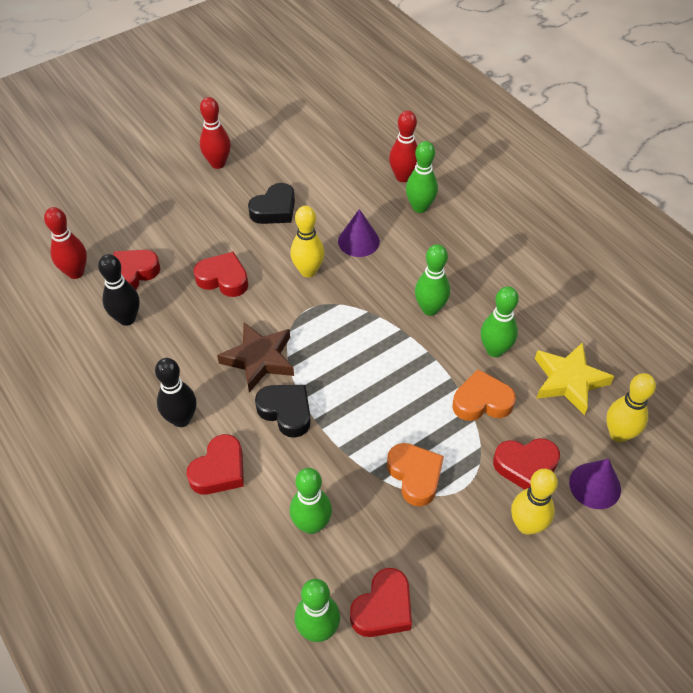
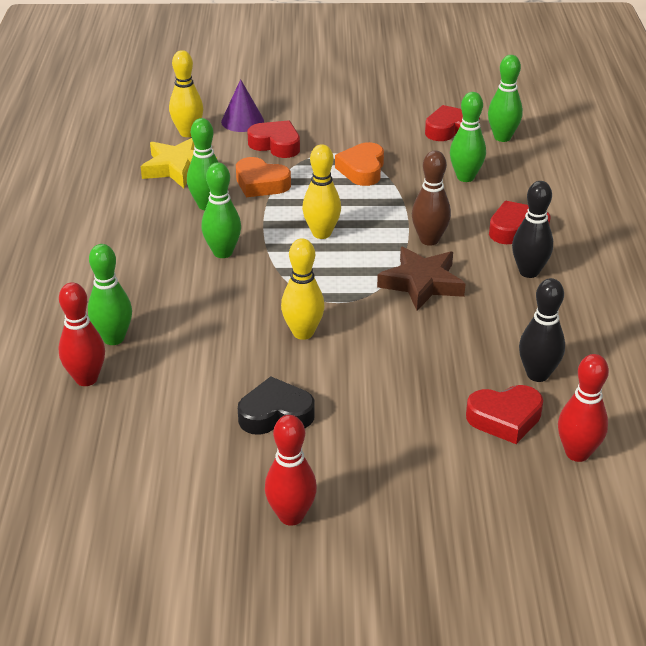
camera: 145 degrees left, 15 degrees down
red heart [194,252,248,297] -> none
black heart [255,385,311,438] -> brown bowling pin [412,151,451,246]
purple cone [338,209,380,257] -> none
yellow bowling pin [511,469,558,535] -> yellow bowling pin moved to [302,144,341,239]

